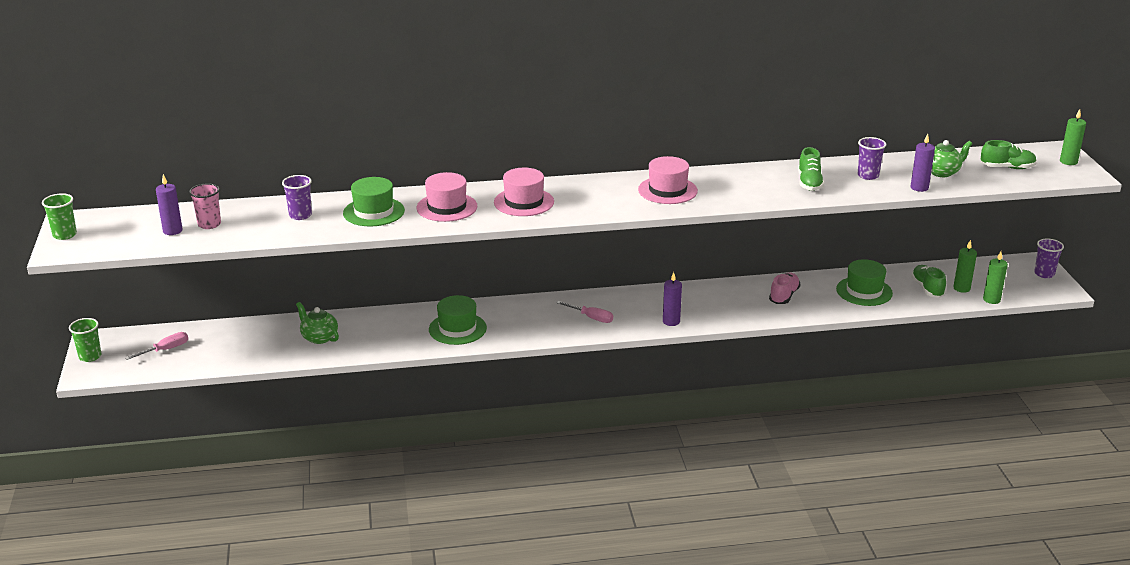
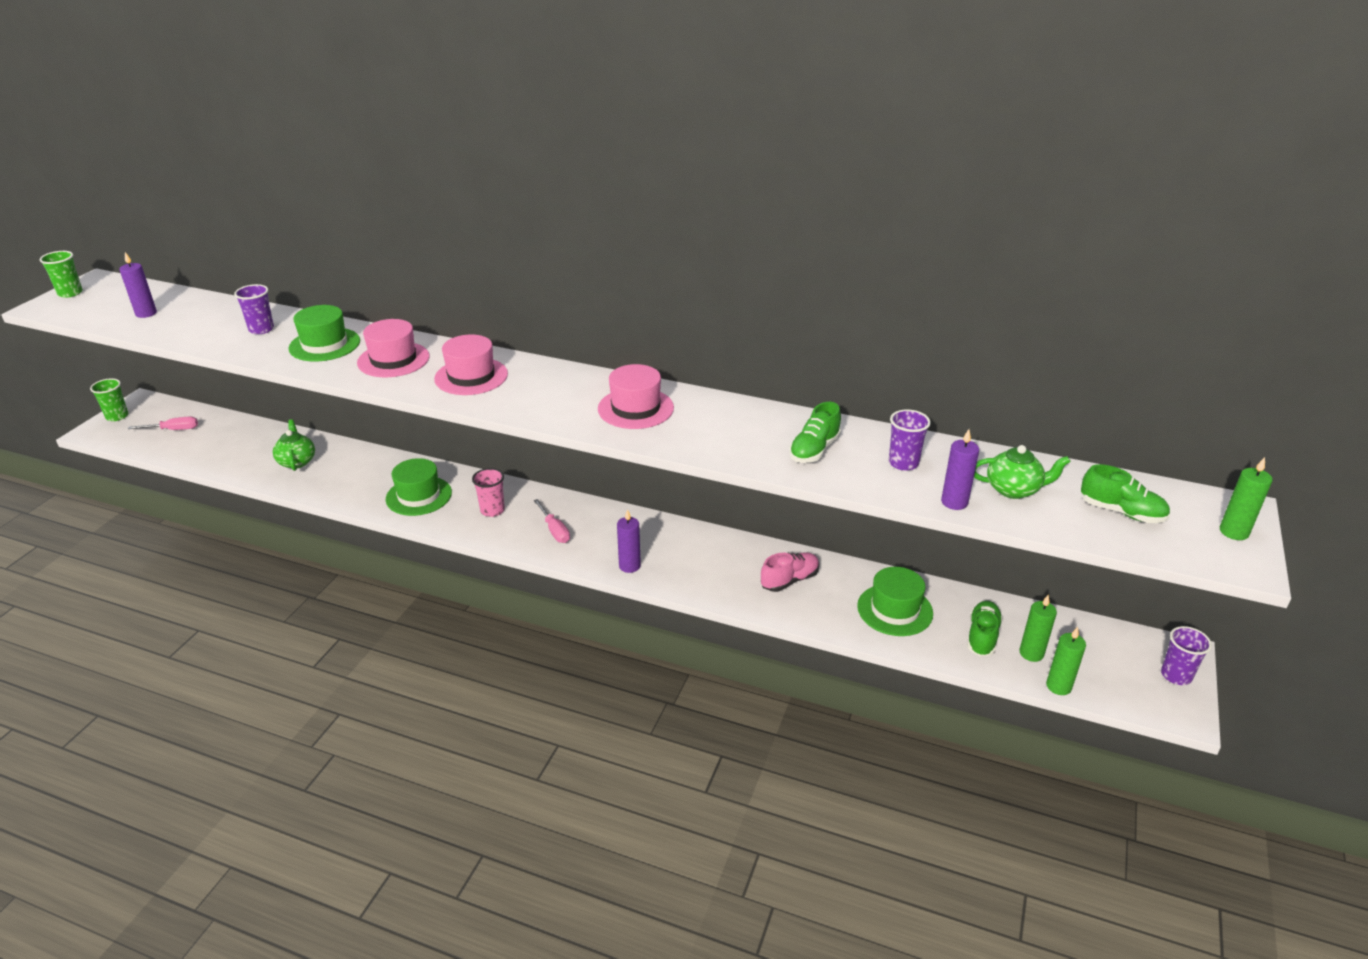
camera: 30 degrees right, 5 degrees up
pink cup [189,183,221,229] -> pink cup moved to [472,468,505,517]

